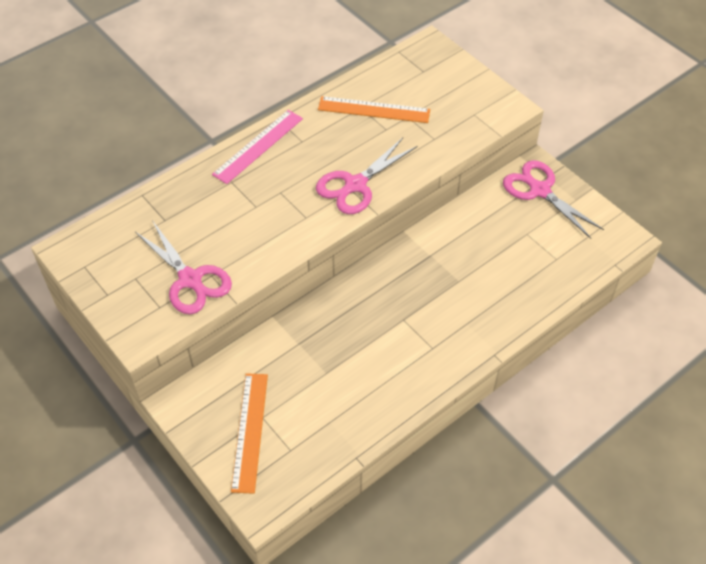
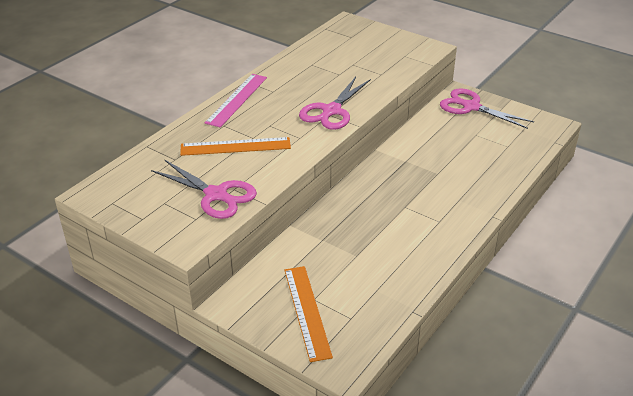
camera: 15 degrees left, 15 degrees down
orange ruler [318,96,430,123] -> orange ruler moved to [180,137,291,156]

